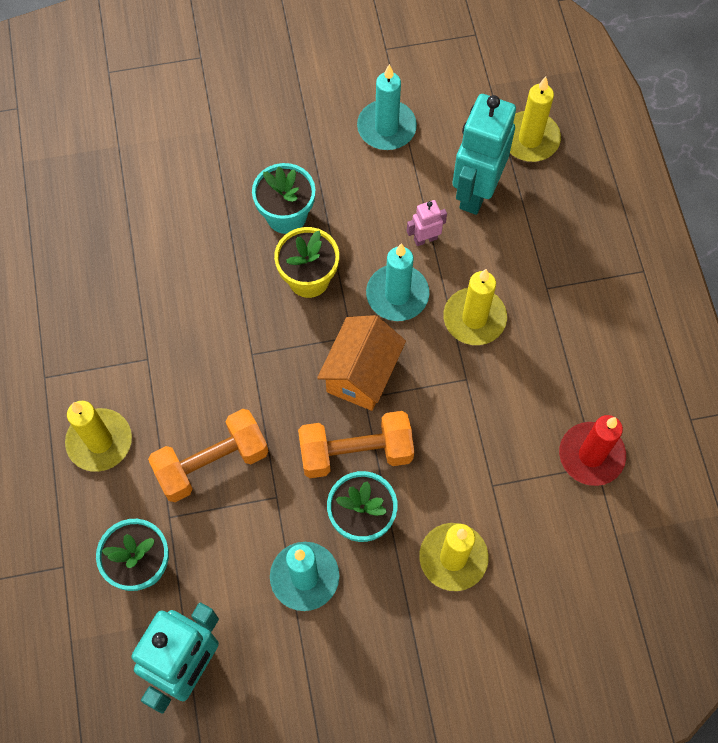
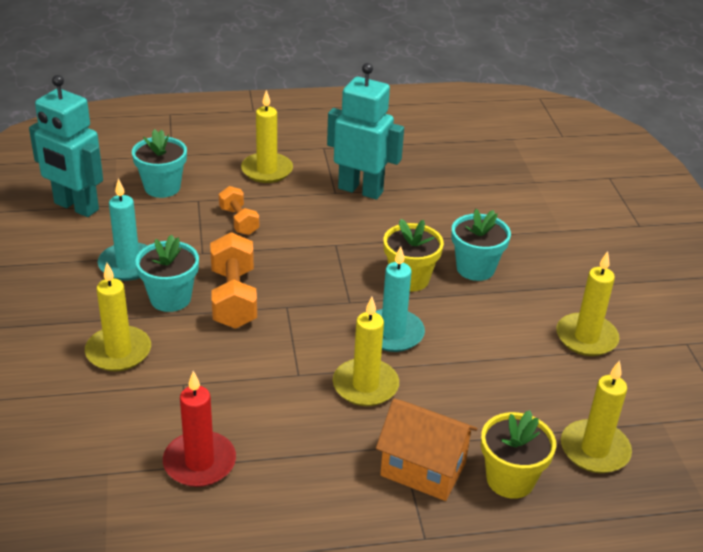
camera: 90 degrees right, 30 degrees down
orange dumbbell [148,409,269,502] -> orange dumbbell [219,186,259,235], size x0.61
orange house [317,315,406,411] -> orange house moved to [376,399,478,501]
turquoise candle [357,64,417,150] -> yellow candle [556,251,619,356]
pink robot [407,200,447,246] -> none
turquoise robot [452,94,516,215] -> turquoise robot moved to [327,63,404,200]
none -> yellow flower pot [481,410,556,499]

